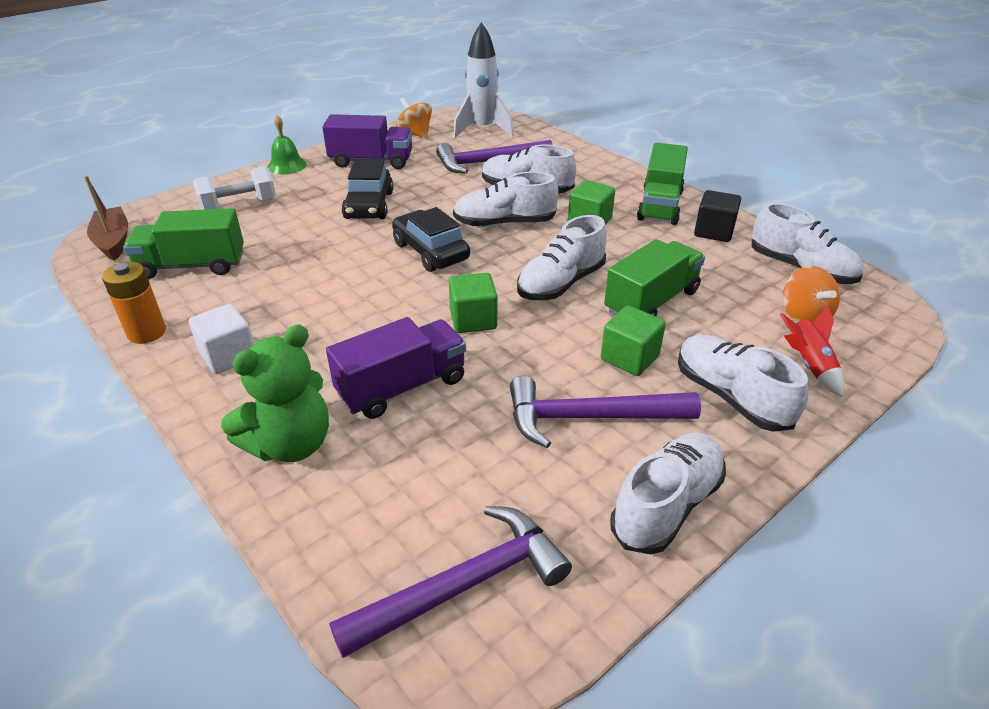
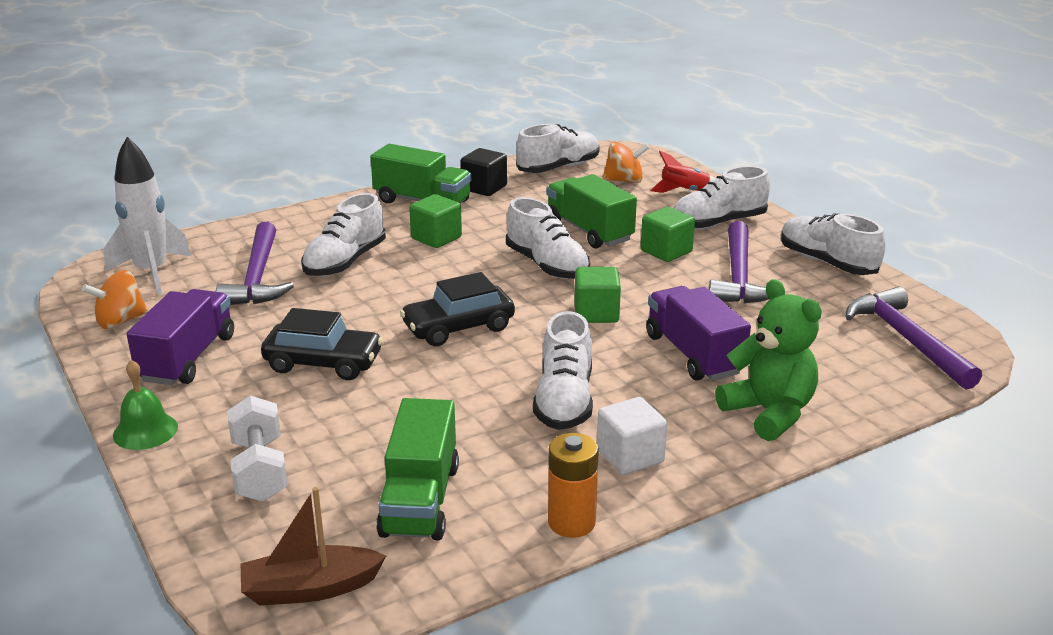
camera: 80 degrees left, 10 degrees down
white shoe [453,172,558,227] -> white shoe moved to [533,311,593,430]

